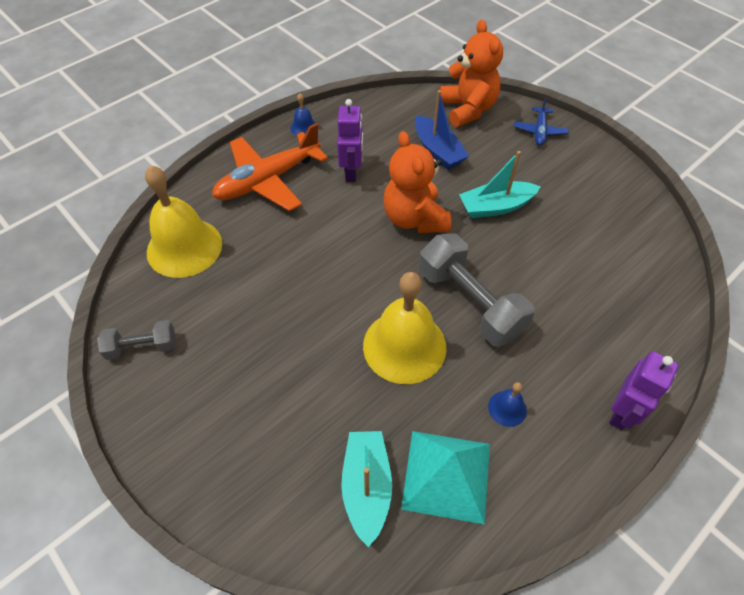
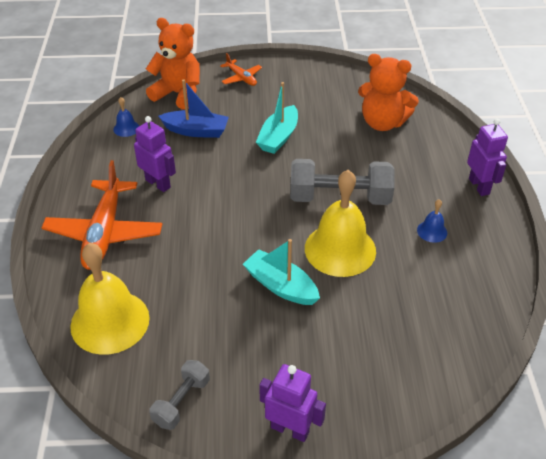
camera: 50 degrees left, 10 degrees down
blue bell [290,93,316,136] -> blue bell moved to [113,97,139,137]
turquoise boat [341,431,392,547] -> turquoise boat moved to [243,239,320,305]
orange teddy bear [383,131,451,233] -> orange teddy bear moved to [358,54,419,131]
turquoise pyramid [401,431,490,524] -> none
blue plane [514,98,569,145] -> orange plane [220,53,262,86]
none -> purple robot [259,364,326,442]

